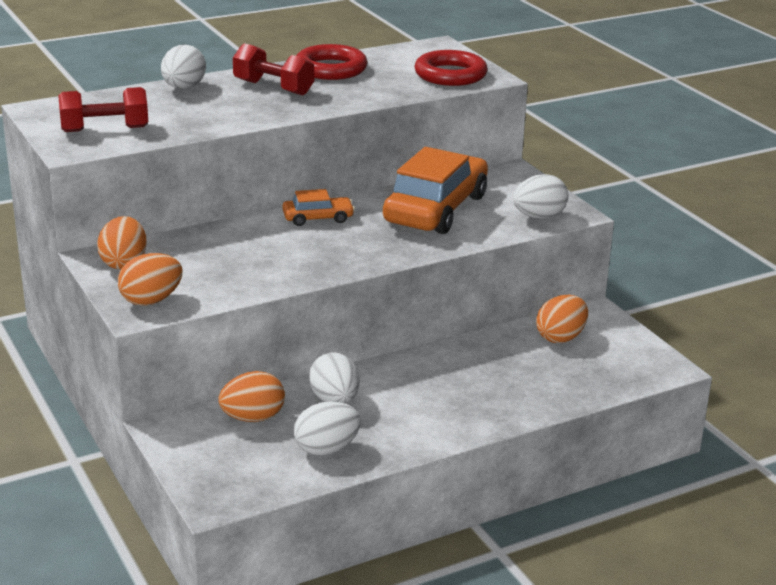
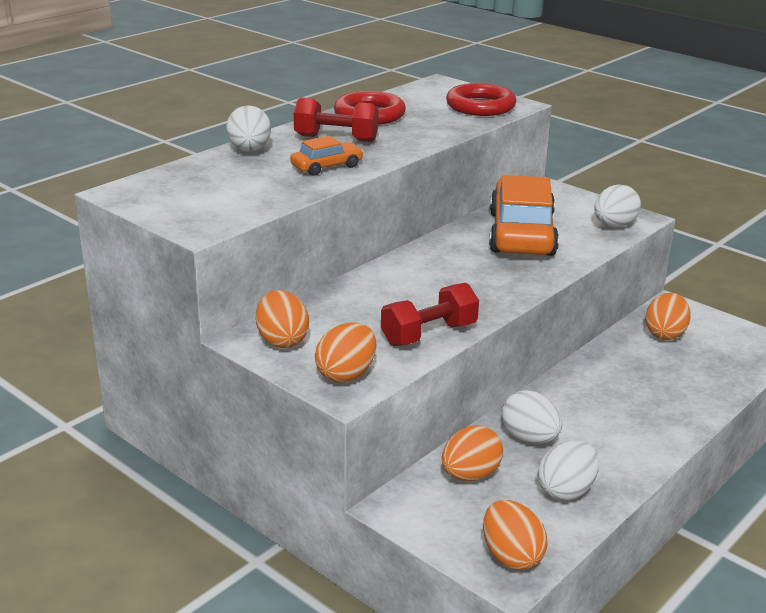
camera: 20 degrees left, 0 degrees up
red dumbbell [58,87,148,132] -> red dumbbell moved to [381,283,479,346]
orange car [282,189,355,226] -> orange car moved to [290,136,364,176]
none -> orange egg [483,500,548,570]

